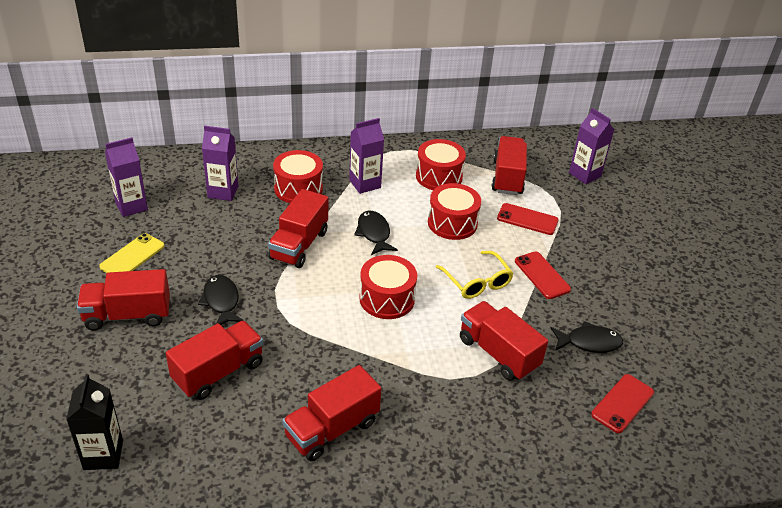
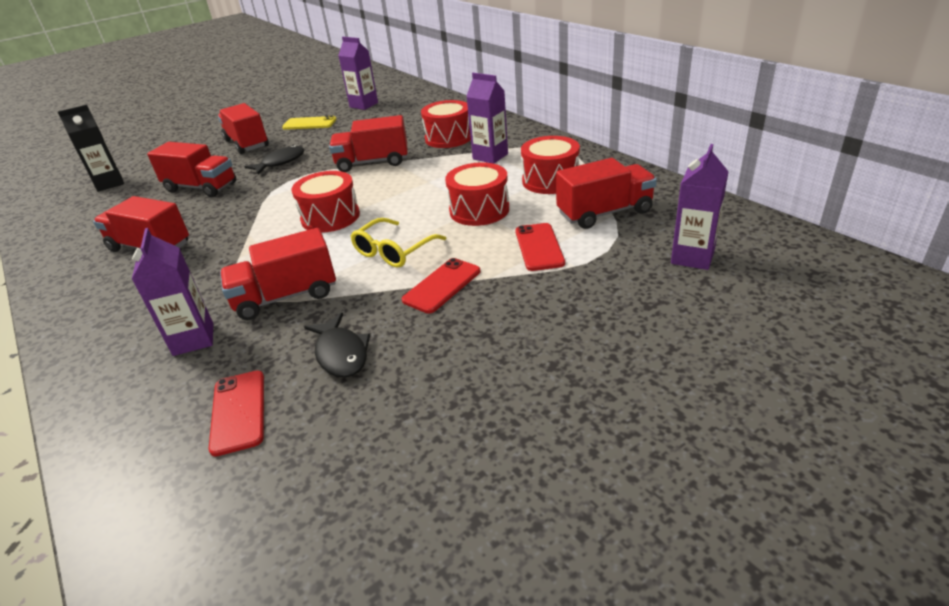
camera: 70 degrees right, 5 degrees down
purple carton [202,126,238,201] -> purple carton moved to [132,228,213,356]
black fish [354,211,398,255] -> none
red truck [460,301,548,381] -> red truck turned 135 degrees counterclockwise [220,228,336,320]
red phone [591,374,654,433] -> red phone turned 60 degrees clockwise [209,371,264,457]

